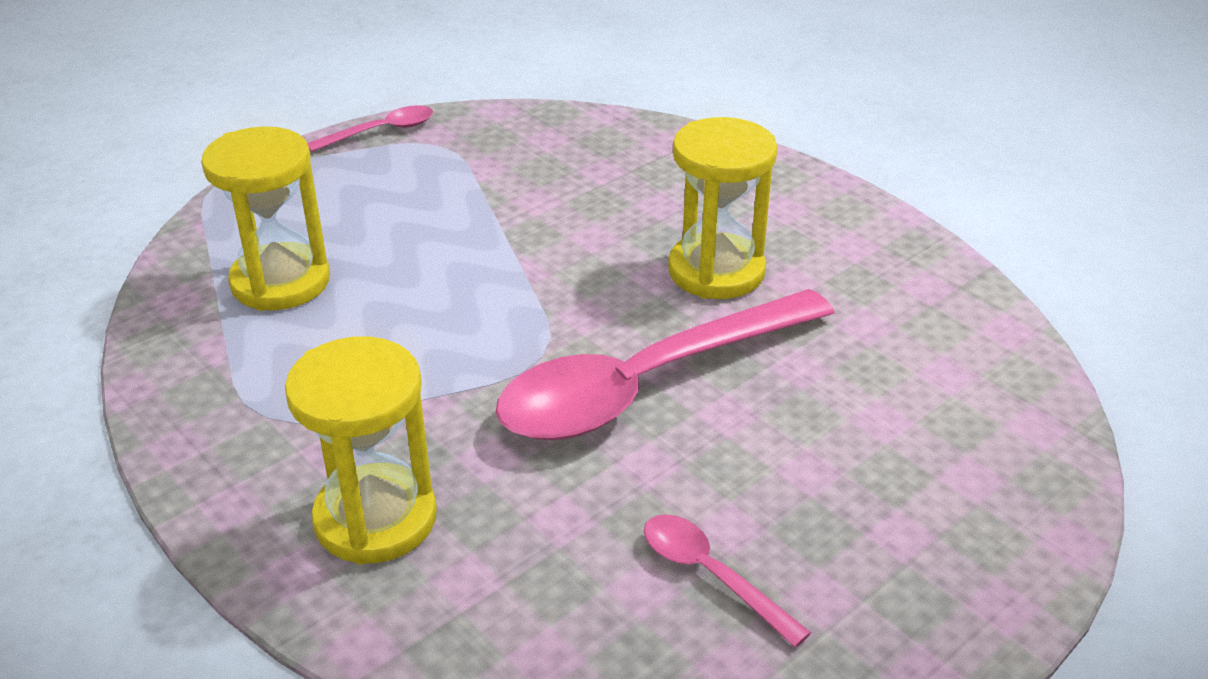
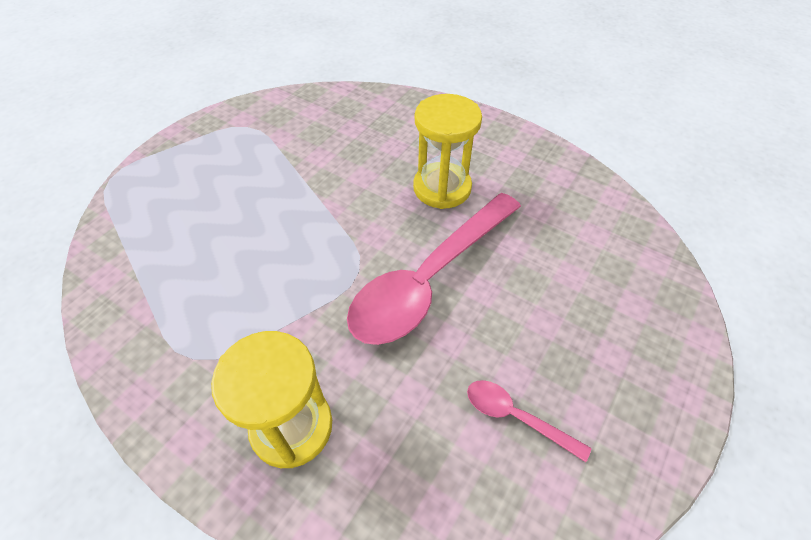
camera: 15 degrees left, 15 degrees up
yellow hourglass [201,126,330,311] -> none
pink spoon [307,105,433,152] -> none

